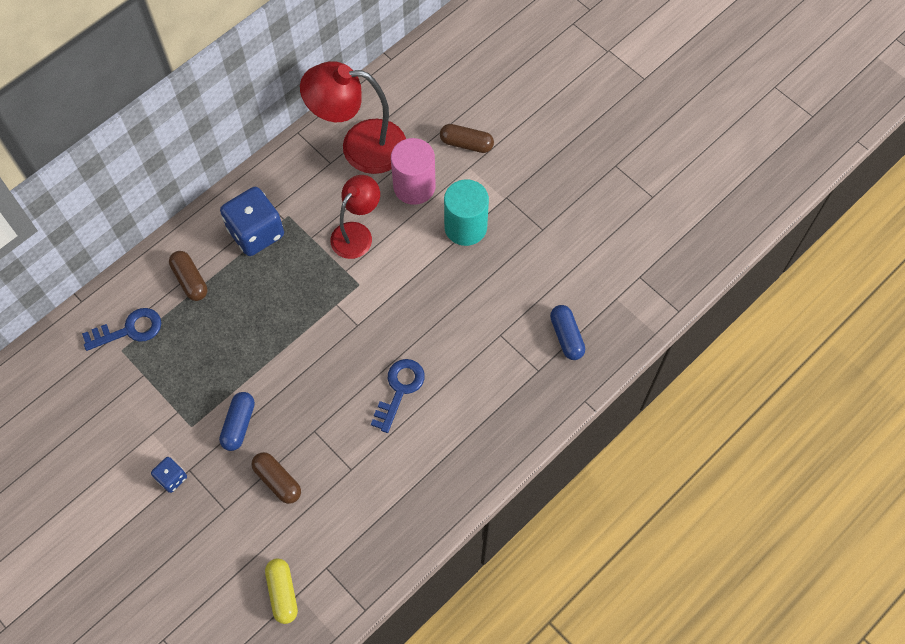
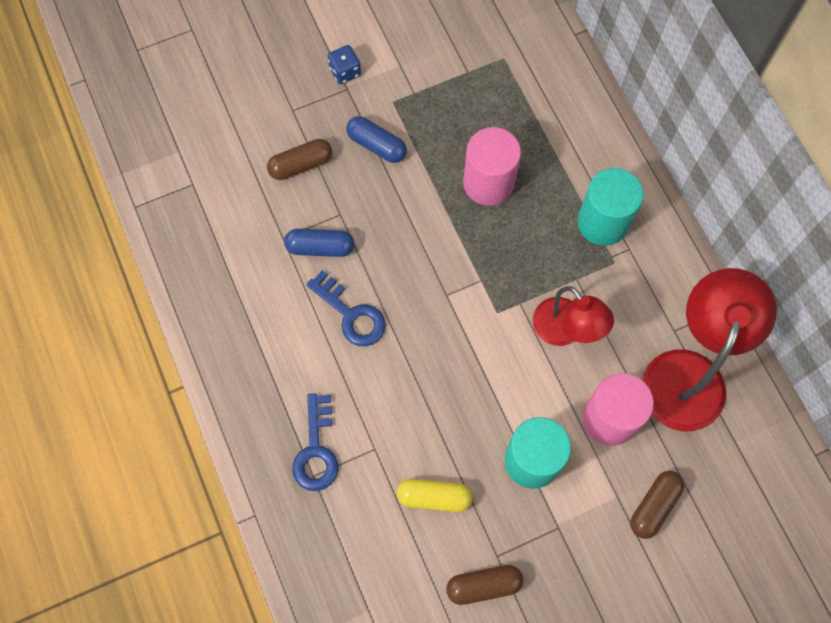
camera: 110 degrees right, 5 degrees up
blue key [82,308,162,351] -> blue key moved to [292,393,338,491]
brown capsule [169,251,207,301] -> brown capsule moved to [446,565,523,605]
blue dice [220,187,284,256] -> turquoise cylinder [577,168,643,246]
yellow capsule [265,558,298,624] -> yellow capsule moved to [397,479,473,512]
blue capsule [550,305,585,360] -> blue capsule moved to [284,229,354,257]
none -> pink cylinder [463,127,521,206]

